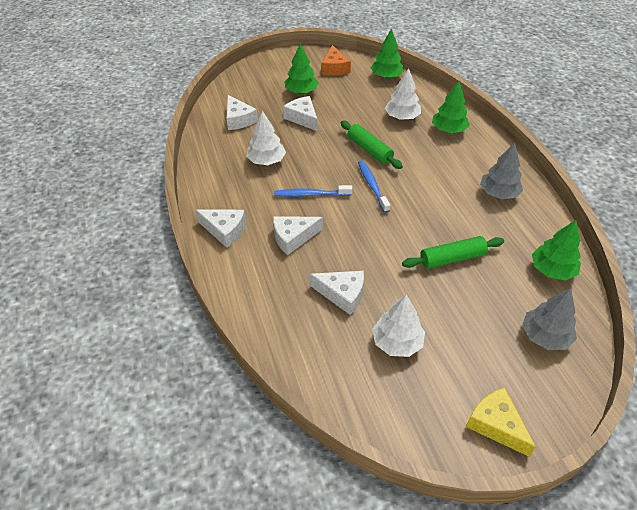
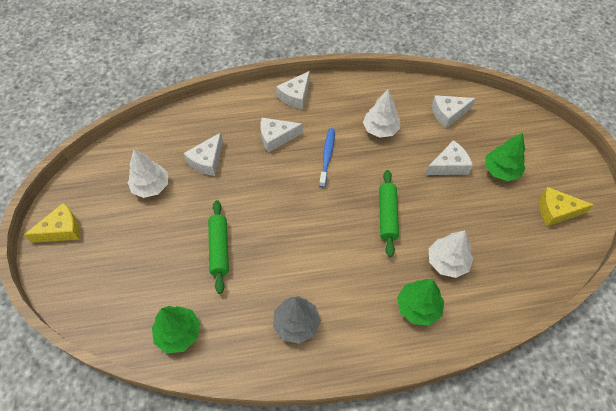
camera: 100 degrees right, 10 degrees up
white cheese [273,216,323,255] -> white cheese turned 90 degrees counterclockwise [261,118,303,153]
orange cheese [321,45,351,76] -> yellow cheese [540,187,594,226]
green rolling pin [341,121,403,169] -> green rolling pin turned 60 degrees counterclockwise [379,170,399,257]
blue toothbrush [358,161,390,213] -> none
green tree [371,29,404,79] -> none
grey tree [522,288,577,350] -> none

